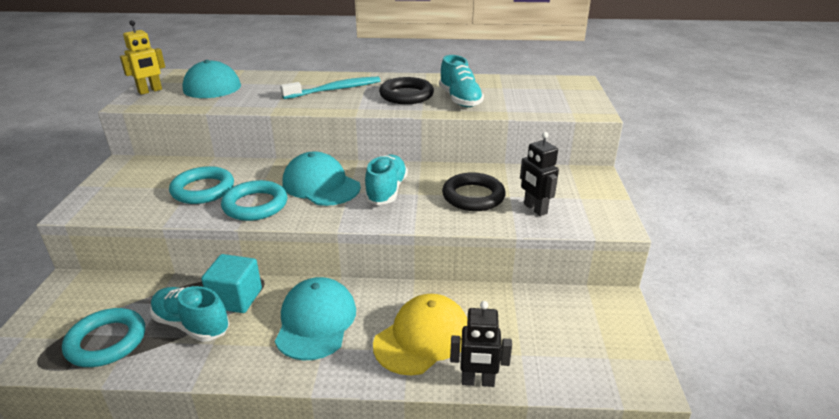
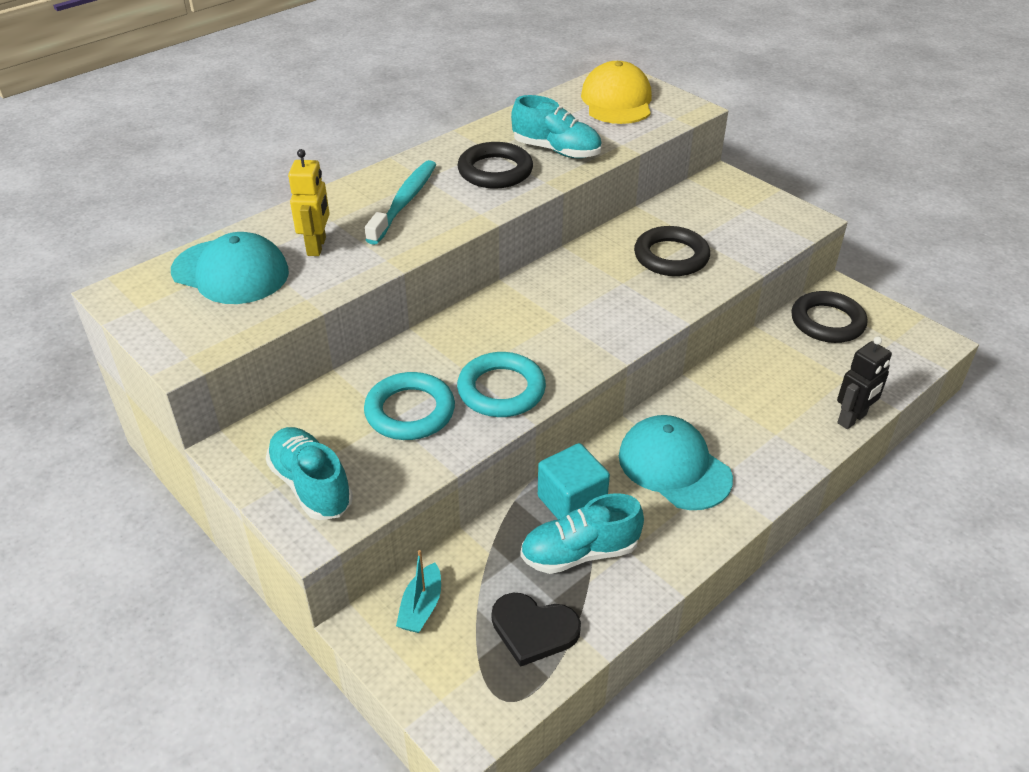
camera: 45 degrees left, 10 degrees up
turquoise ring [62,308,145,367] -> black heart [492,593,581,667]
yellow robot [120,20,165,95] -> yellow robot moved to [288,149,330,256]
turquoise cap [282,151,361,206] -> none
turquoise shoe [364,154,408,205] -> turquoise shoe moved to [265,427,353,520]
yellow cap [373,294,467,375] -> yellow cap moved to [581,61,652,124]
black robot [520,132,559,216] -> none
none -> turquoise boat [396,550,441,633]
none -> black ring [791,291,867,343]

